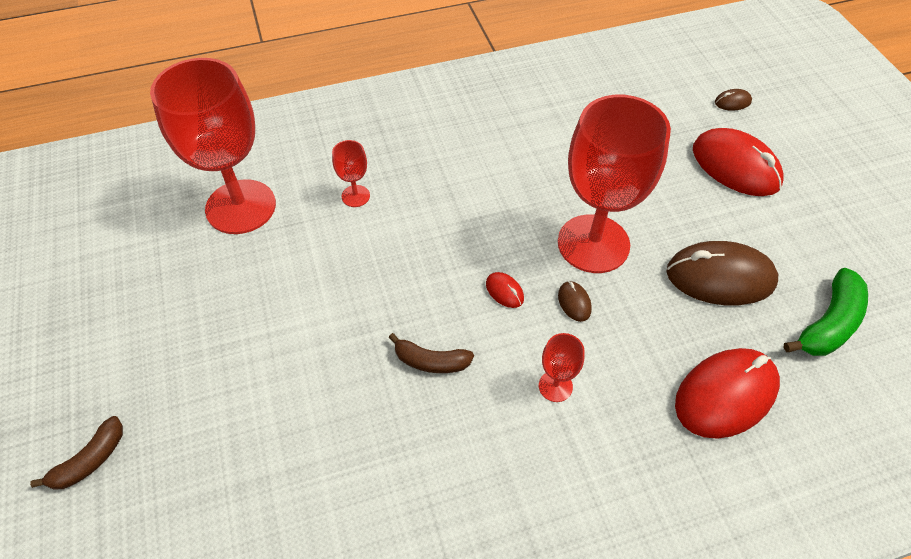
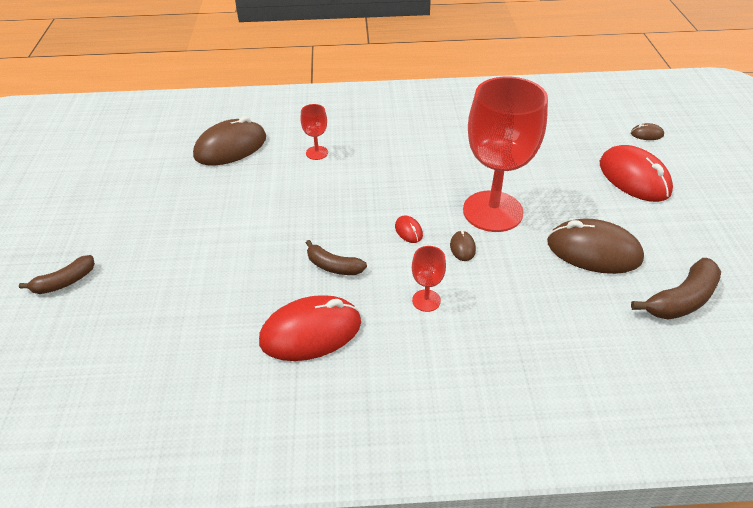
camera: 15 degrees right, 10 degrees down
red goblet [150,58,276,234] -> brown mouse [193,116,266,166]
red mouse [675,348,780,439] -> red mouse moved to [259,295,361,361]
green banana [784,268,868,356] -> brown banana [631,258,721,320]

